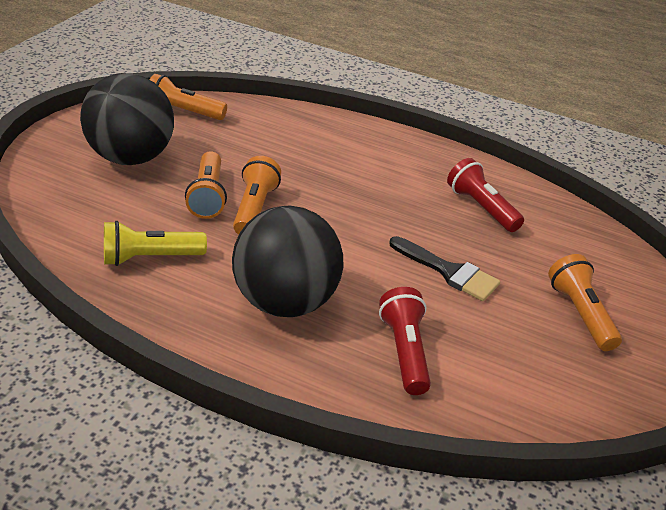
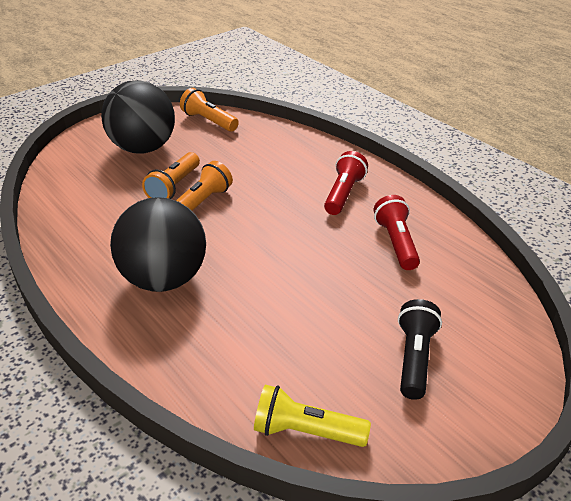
camera: 30 degrees right, 0 degrees up
yellow flashlight [104,221,207,266] -> yellow flashlight moved to [254,385,371,447]
red flashlight [379,287,431,395] -> red flashlight moved to [324,151,368,215]
black brush [389,236,500,301] -> none
orange flashlight [548,254,622,351] -> black flashlight [398,299,442,400]

